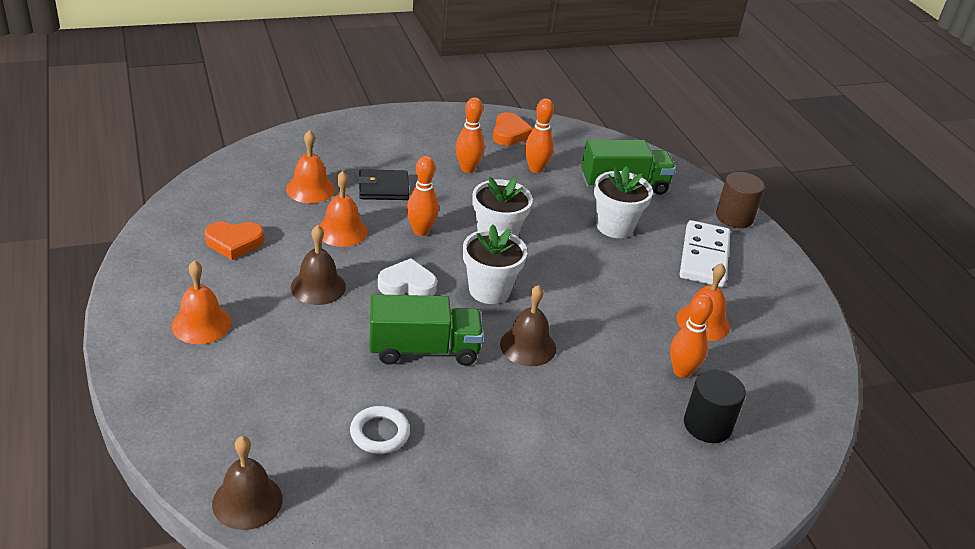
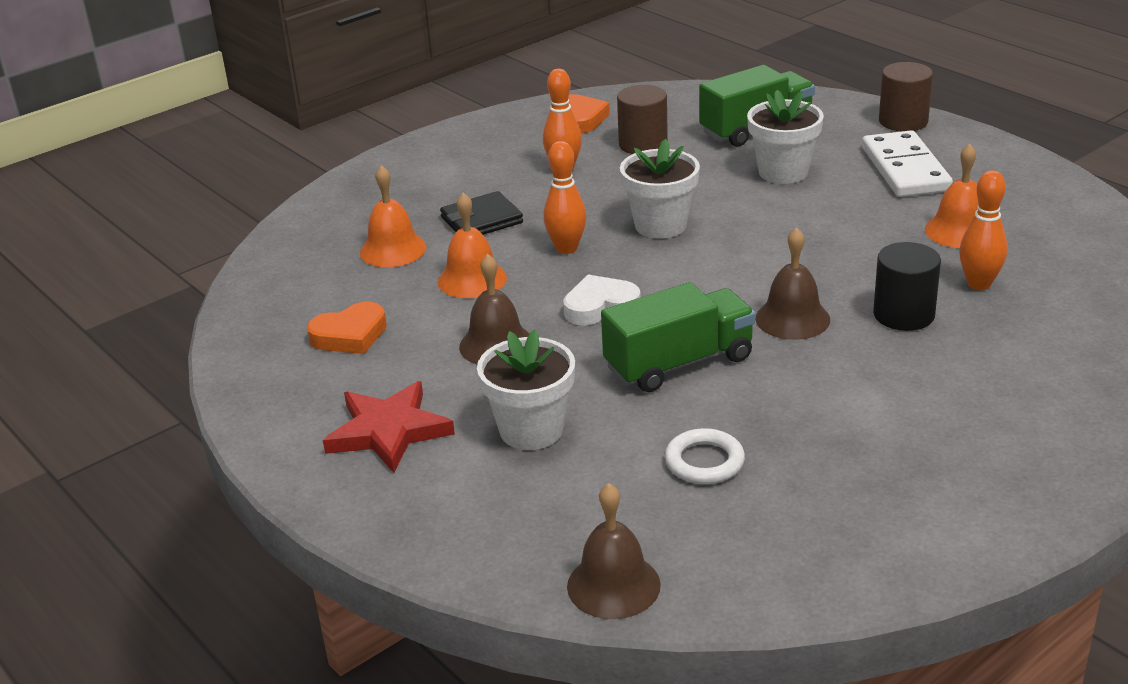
camera: 15 degrees left, 5 degrees down
orange bell [171,260,231,344] -> red star [323,381,455,473]
white flower pot [463,225,527,304] -> white flower pot moved to [477,329,575,450]
orange bowling pin [525,98,554,173] -> brown cylinder [617,85,668,154]
black cylinder [684,370,746,443] -> black cylinder moved to [873,242,941,331]

